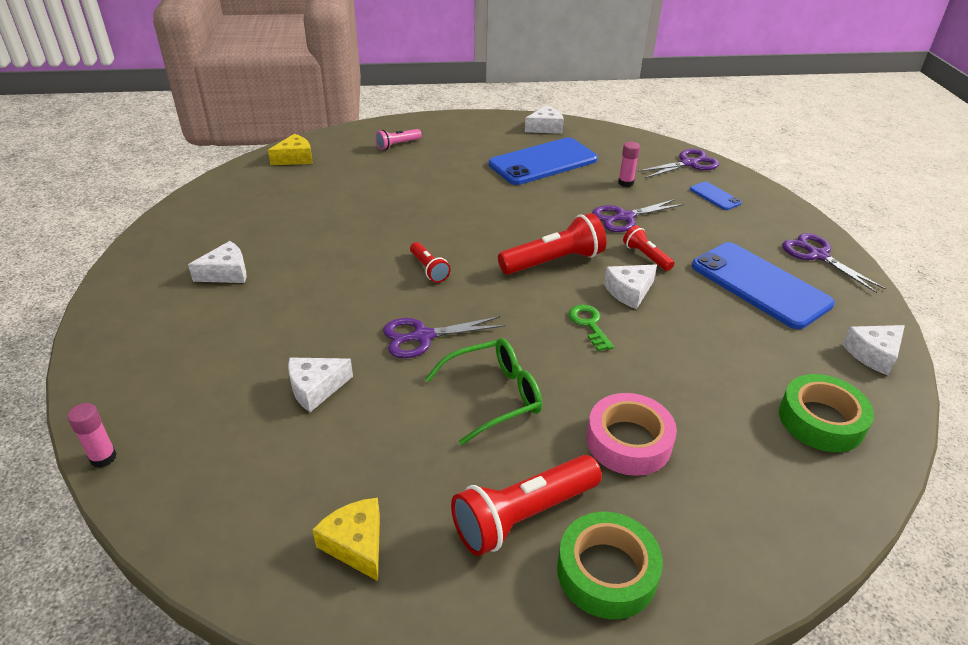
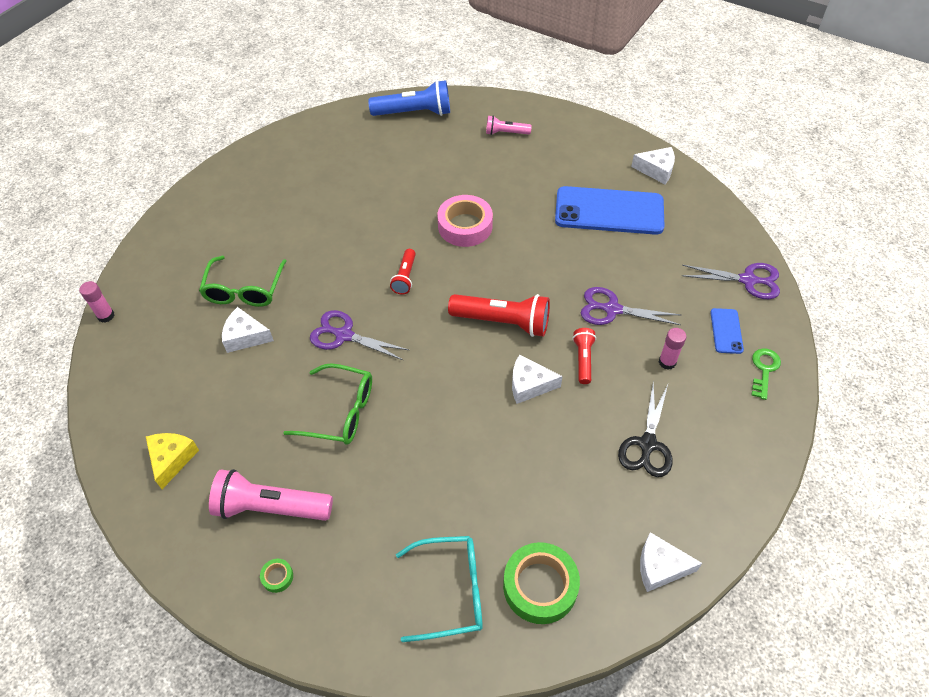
camera: 40 degrees right, 15 degrees up
white cheese [188,241,246,283] -> none
yellow cheese [268,134,313,165] -> blue flashlight [368,80,450,116]
red flashlight [451,455,602,556] -> pink flashlight [209,469,333,521]
green tape [557,512,663,619] -> green tape [260,559,293,593], size x0.43
green key [569,305,614,351] -> green key moved to [751,348,781,400]
pink tape [587,393,677,476] -> pink tape moved to [437,195,493,247]
pink glue stick [618,142,640,187] -> pink glue stick moved to [659,328,686,370]
blue phone [692,242,835,329] -> black scissors [618,382,673,477]
purple scissors [782,233,886,293] -> none
none -> green glasses [199,256,286,307]
none -> turquoise glasses [396,536,483,642]

